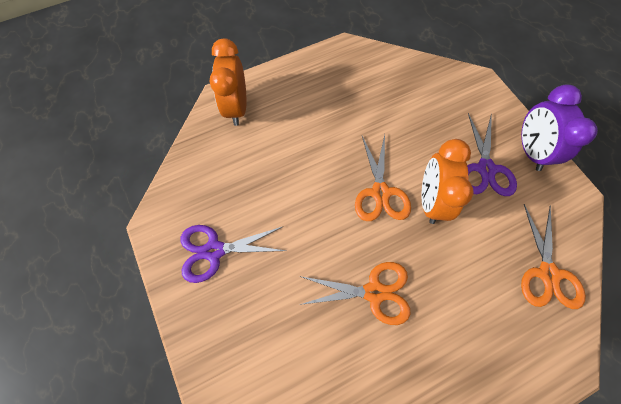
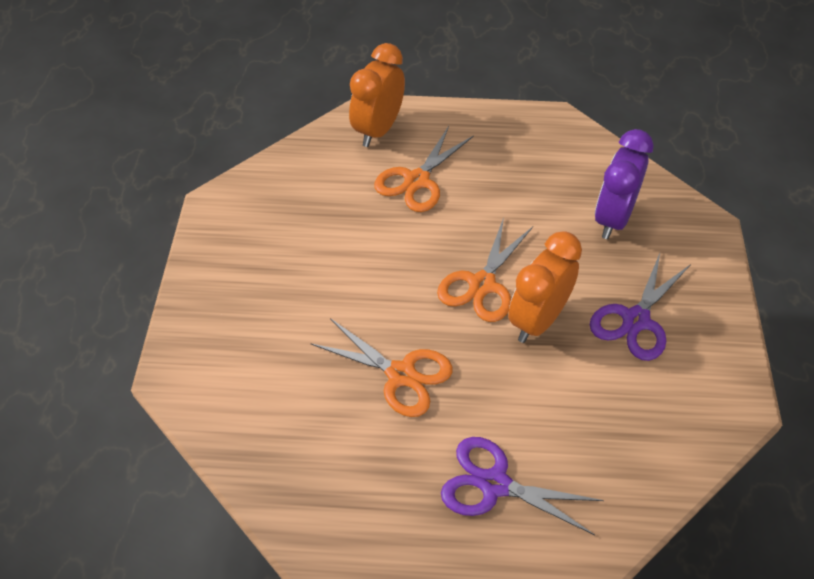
camera: 30 degrees right, 15 degrees down
purple scissors [181,225,286,283] -> purple scissors moved to [441,437,604,535]
purple clock [521,84,598,171] -> purple clock moved to [595,129,654,239]
orange scissors [521,204,586,309] -> orange scissors moved to [374,126,474,212]

